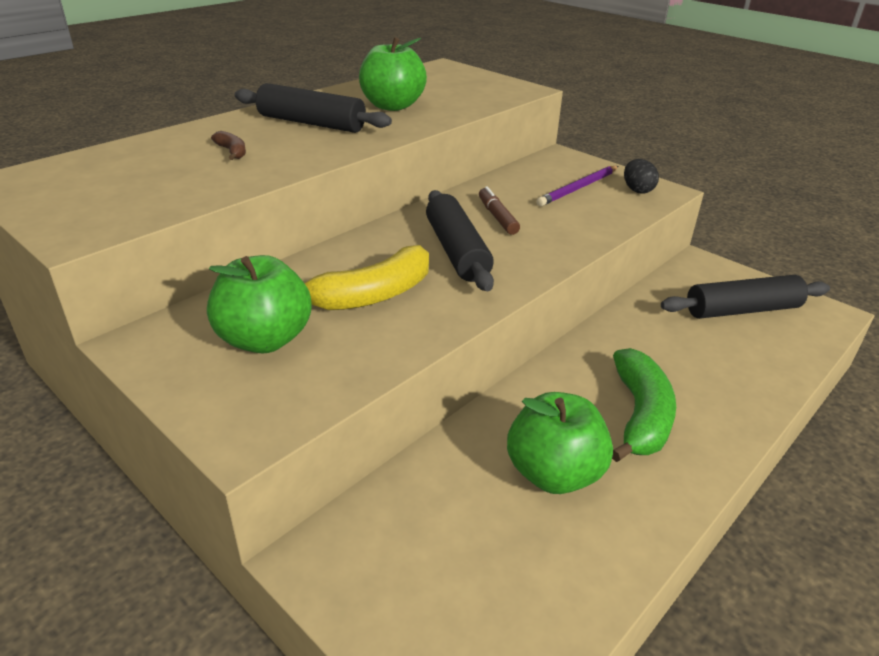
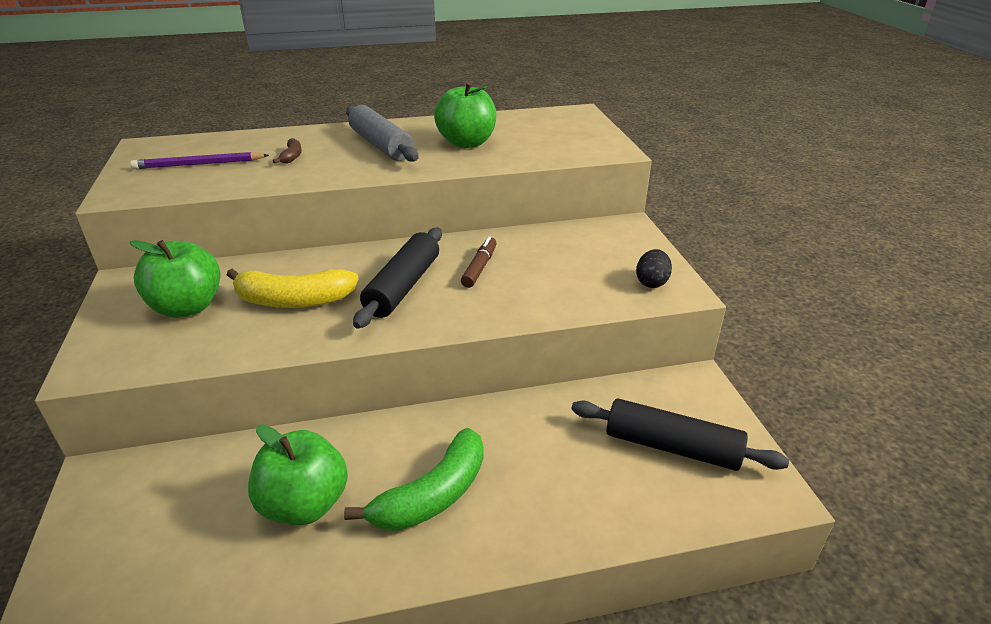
camera: 35 degrees right, 0 degrees up
black rolling pin [235,83,392,133] -> grey rolling pin [346,105,419,162]
purple pencil [536,166,618,206] -> purple pencil moved to [130,152,269,169]

